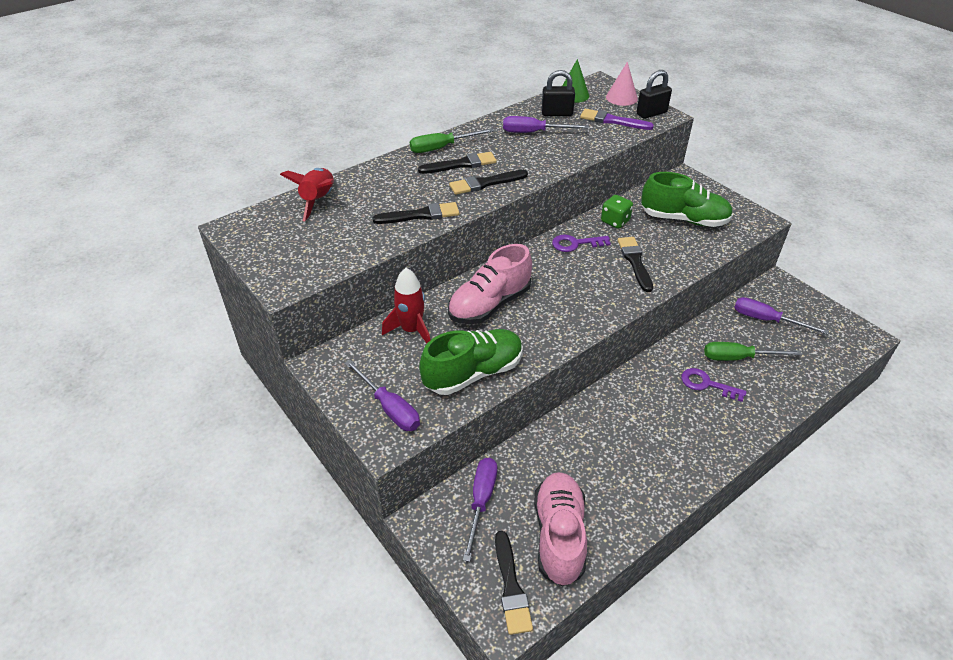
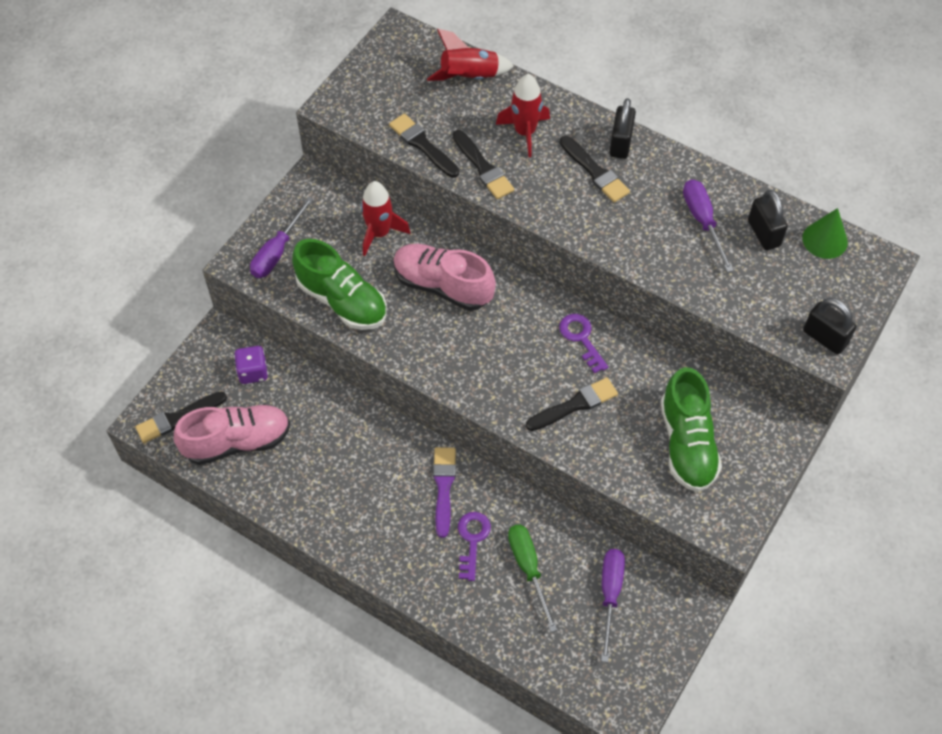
camera: 70 degrees right, 15 degrees up
green screwdriver [410,128,494,153] -> black padlock [609,98,636,159]
black brush [449,170,528,195] -> black brush moved to [389,114,459,178]
purple screwdriver [463,458,497,562] -> purple dice [234,346,268,384]
purple brush [580,109,654,130] -> purple brush moved to [433,447,456,538]
green dice [601,195,633,229] -> none
pink cone [606,62,638,106] -> none
none -> red rocket [496,74,550,157]

